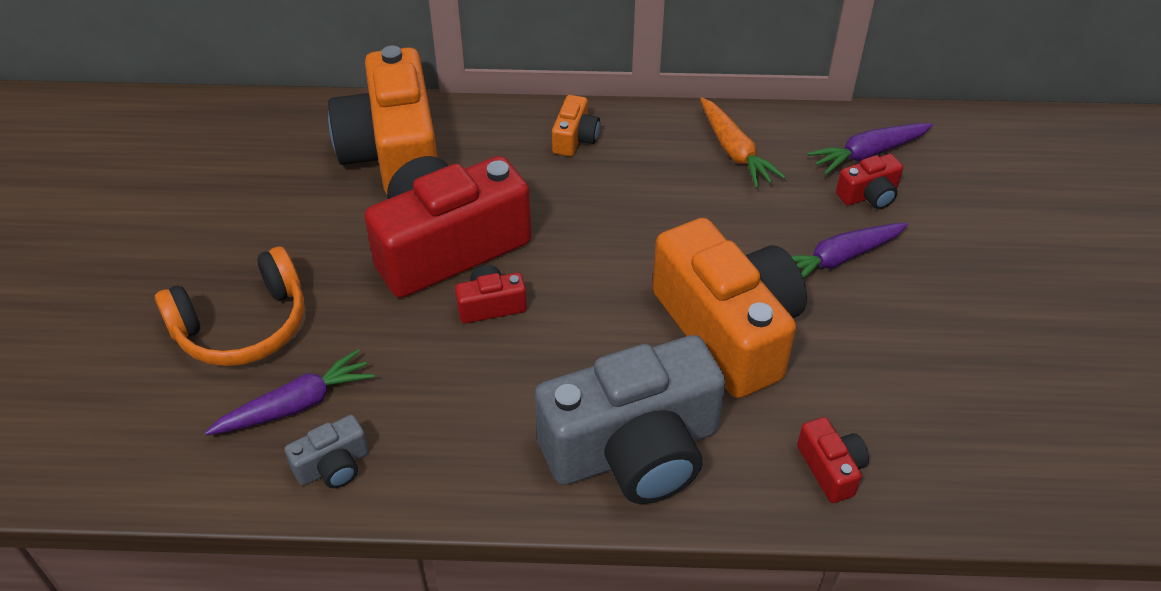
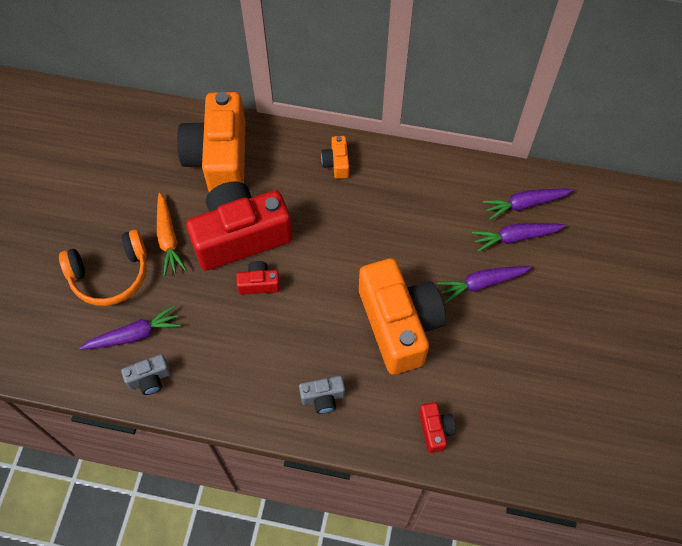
camera: 10 degrees right, 15 degrees up
grey camera [535,335,726,504] -> grey camera [299,376,345,414], size x0.42
orange camera [552,95,600,156] -> orange camera turned 150 degrees clockwise [321,136,349,179]
orange carrot [700,97,786,188] -> orange carrot moved to [157,193,187,276]
red camera [836,154,903,209] -> purple carrot [472,223,566,252]

